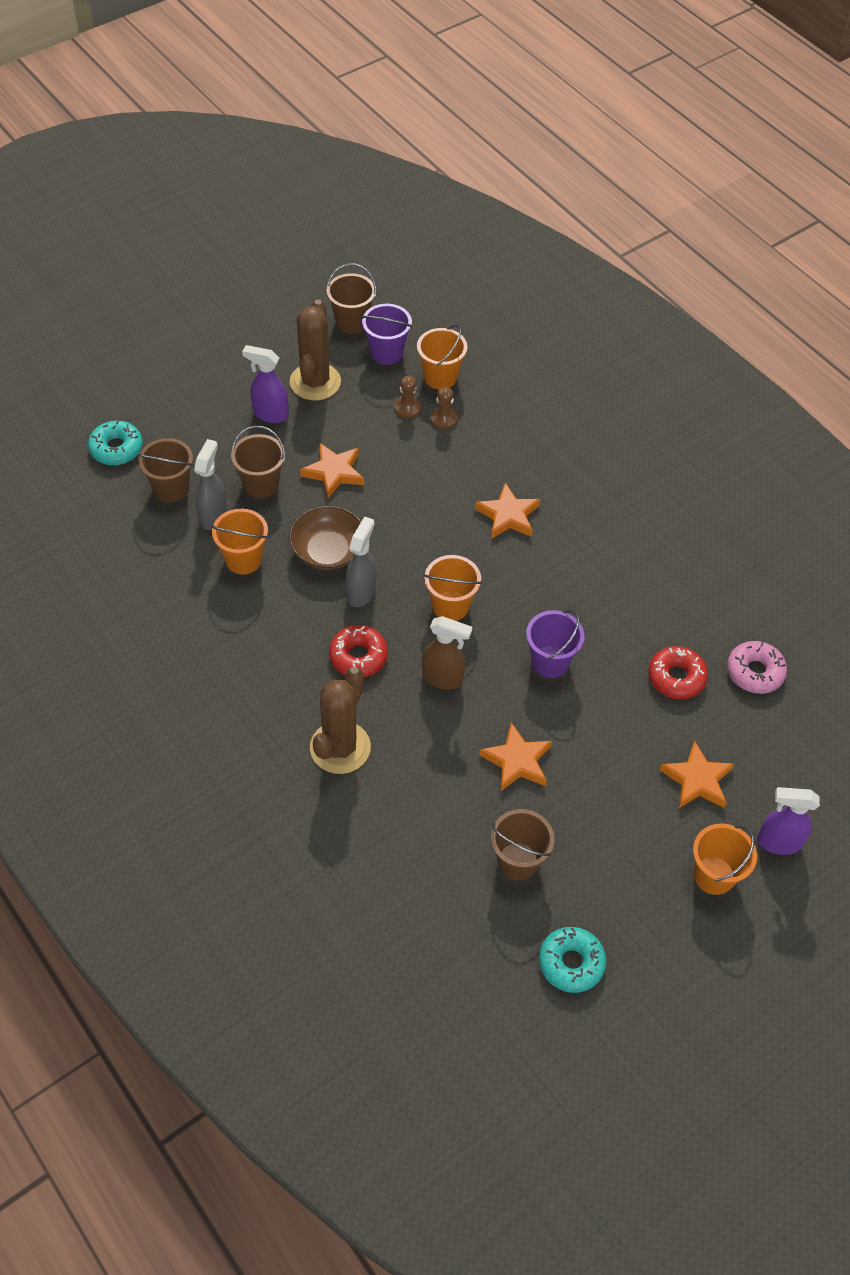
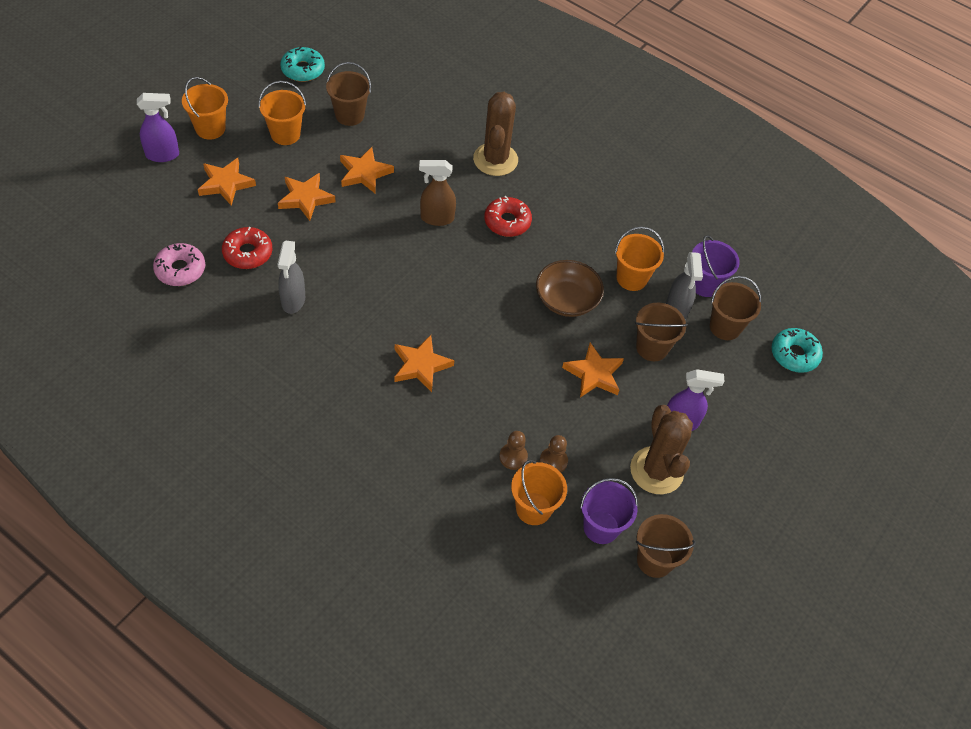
camera: 160 degrees right, 0 degrees up
grey spray bottle [346,516,376,607] -> grey spray bottle moved to [277,241,305,314]
orange bucket [423,555,482,621] -> orange bucket moved to [259,81,306,145]
purple bucket [526,610,584,678] -> purple bucket moved to [692,235,739,297]
none -> orange star [278,173,336,221]

